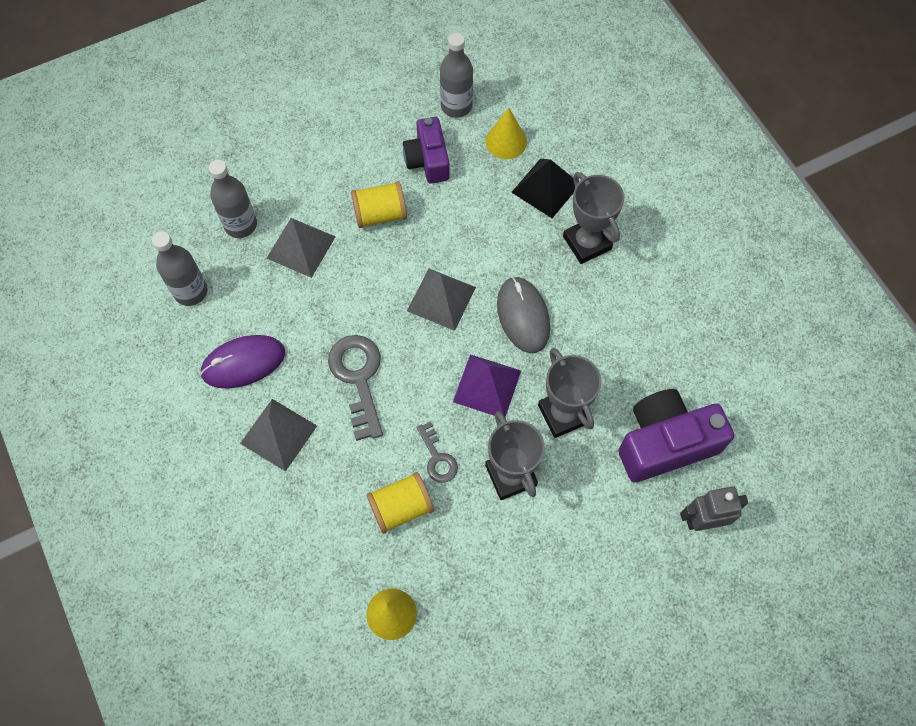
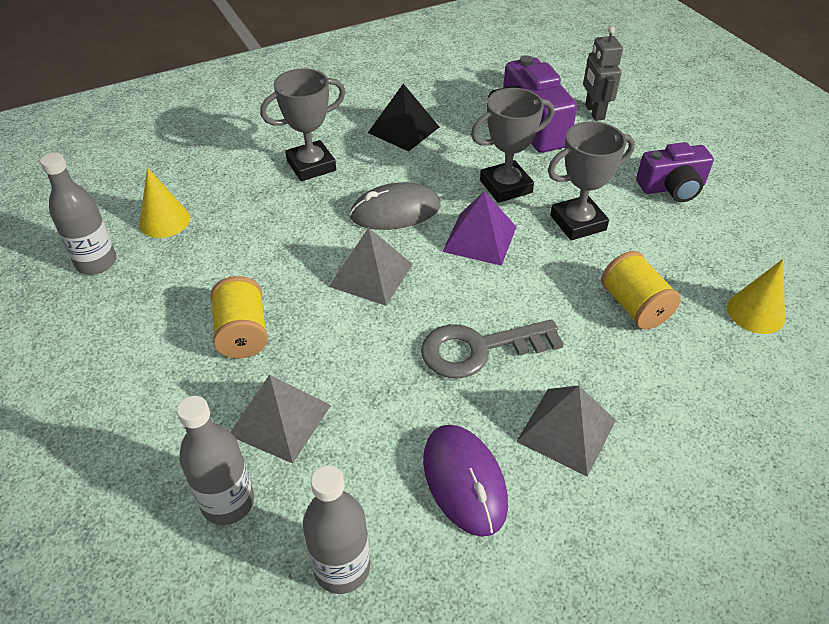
camera: 90 degrees left, 20 degrees down
purple camera [403,117,450,184] -> purple camera moved to [636,142,714,202]
grey key [417,421,458,483] -> none
black pyramid [511,159,575,218] -> black pyramid moved to [368,84,439,151]

